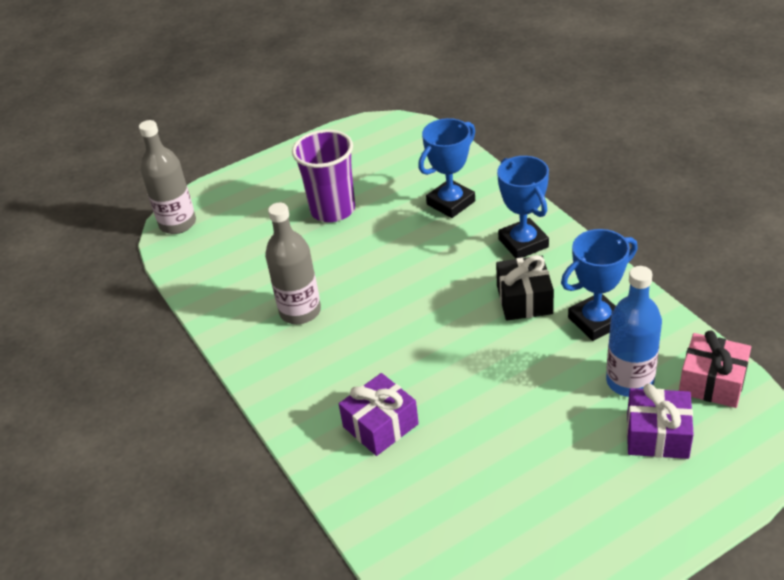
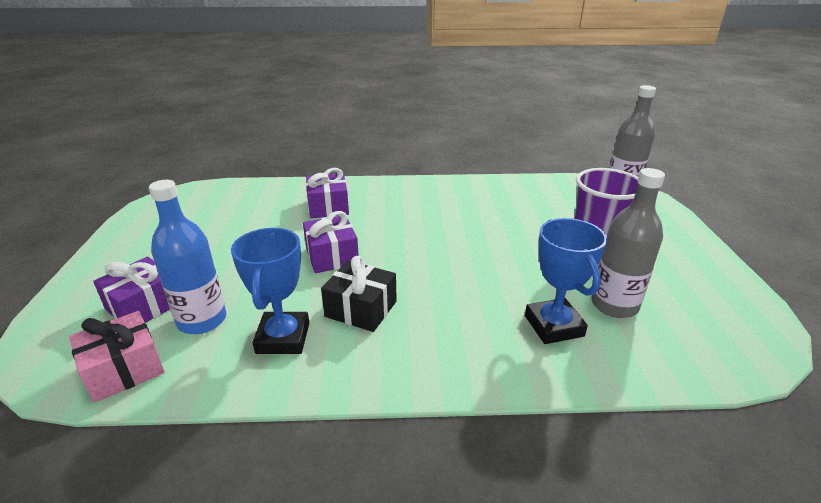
camera: 115 degrees right, 10 degrees down
grey bottle [265,203,321,324] -> grey bottle moved to [591,168,665,318]
blue trophy [497,156,549,258] -> none
none -> purple gift [303,211,359,273]

